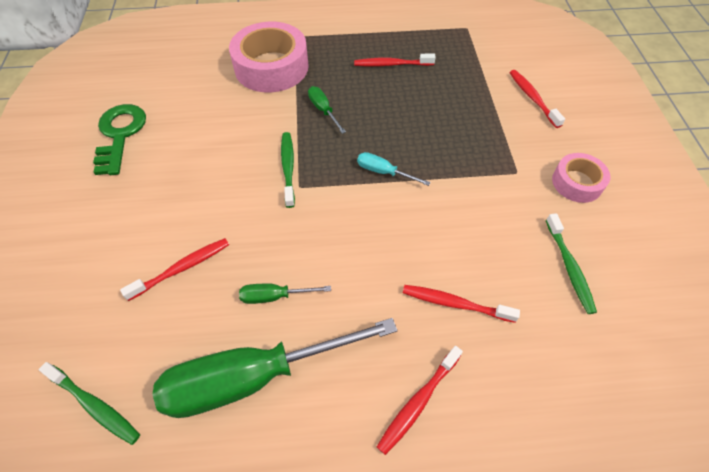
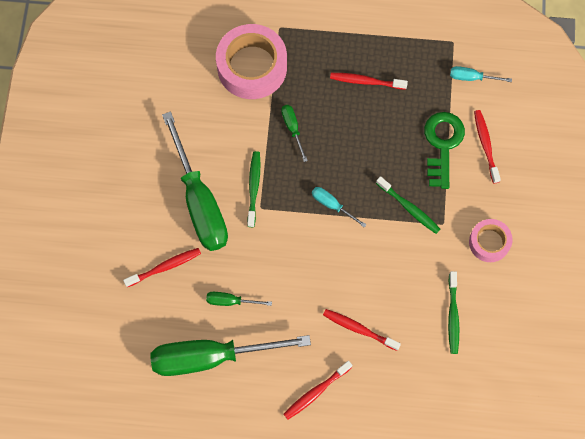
camera: 10 degrees right, 15 degrees up
green toothbrush [39,362,140,445] -> green toothbrush moved to [376,176,440,234]
green key [93,104,146,175] -> green key moved to [424,112,465,189]
none -> green screwdriver [162,111,228,251]
none -> turquoise screwdriver [450,66,512,82]

